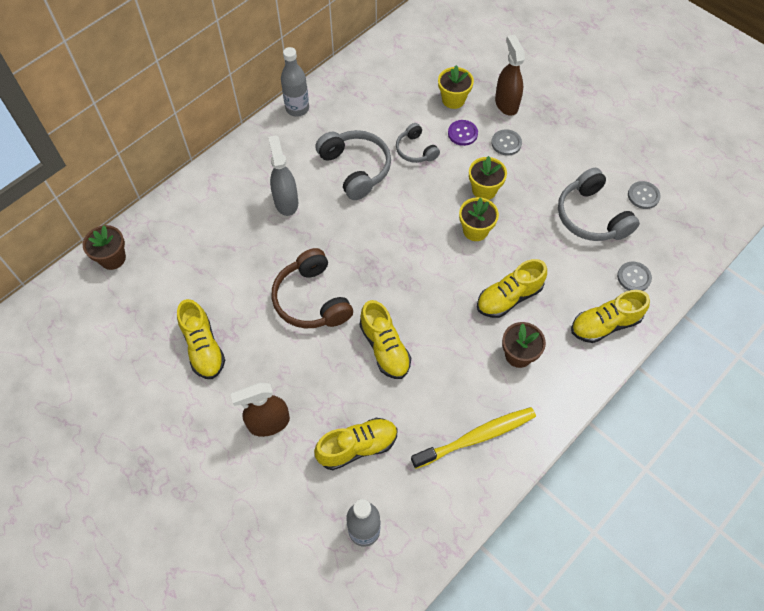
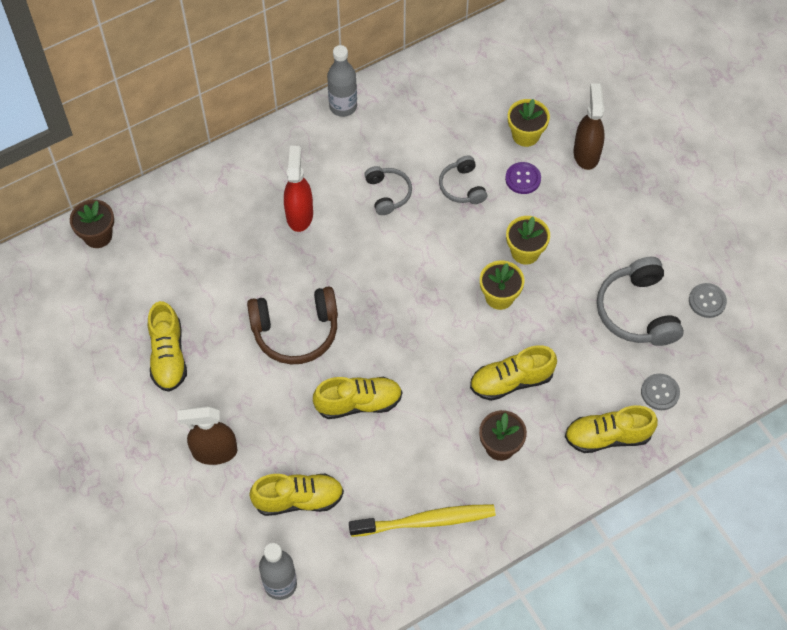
camera: 15 degrees right, 0 degrees up
grey spray bottle [268,135,298,216] -> red spray bottle [284,146,313,232]
brown headphones [272,248,353,329] -> brown headphones turned 90 degrees counterclockwise [247,287,338,364]
grey headphones [315,130,391,200] -> grey headphones [364,166,412,215], size x0.59
yellow shoe [360,300,411,379] -> yellow shoe turned 90 degrees counterclockwise [313,377,402,419]
grey button [491,129,522,156] -> none

